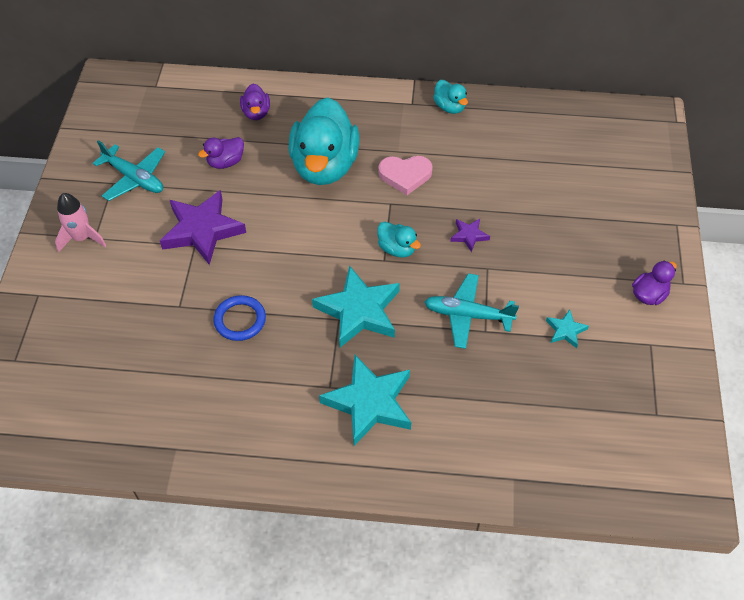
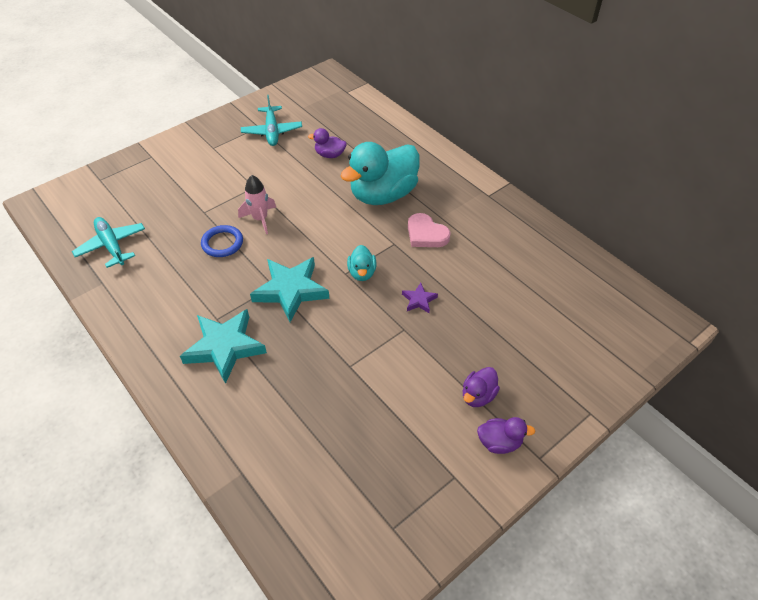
camera: 45 degrees right, 5 degrees down
pink rocket [55,193,107,253] -> pink rocket moved to [238,175,276,234]
purple star [160,190,246,265] -> none
purple duck [240,84,270,120] -> purple duck moved to [463,367,500,407]
turquoise plane [424,273,519,349] -> turquoise plane moved to [72,217,145,268]
turquoise duck [433,80,468,114] -> none
turquoise star [546,309,589,348] -> none

